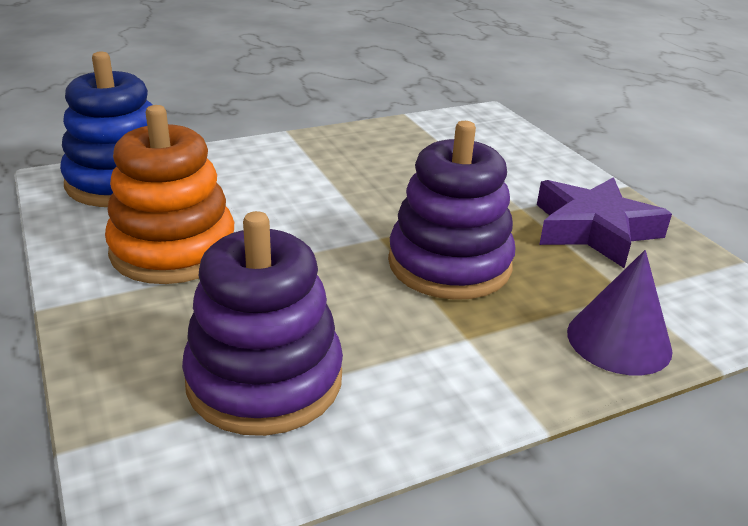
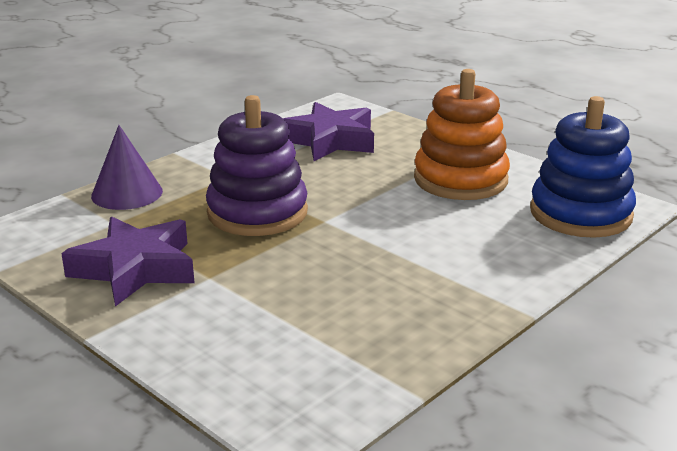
camera: 160 degrees right, 5 degrees down
purple stacking toy [182,211,343,436] -> purple star [283,102,374,161]

